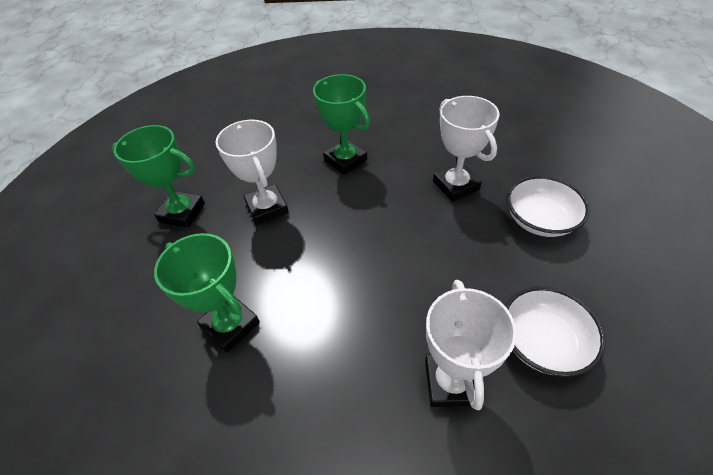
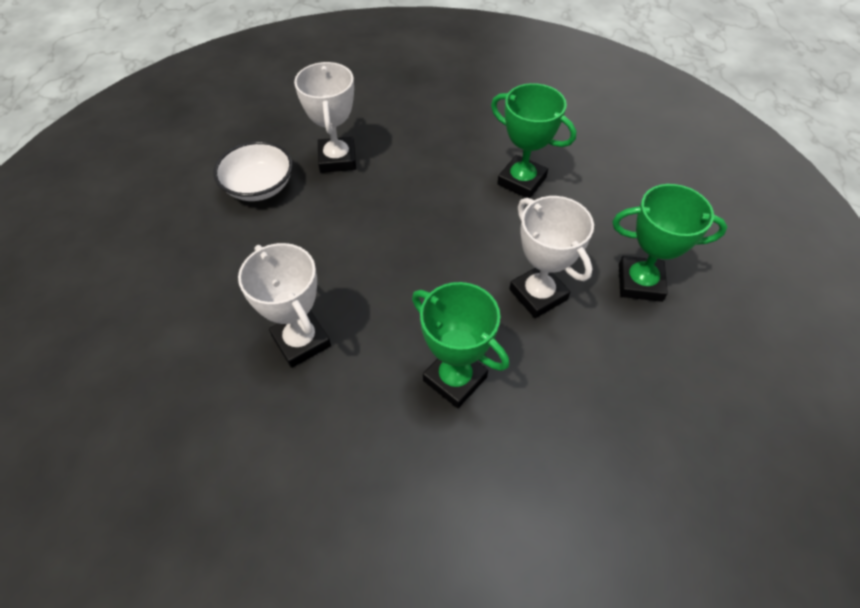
camera: 170 degrees right, 5 degrees up
white bowl [507,176,590,237] -> none

